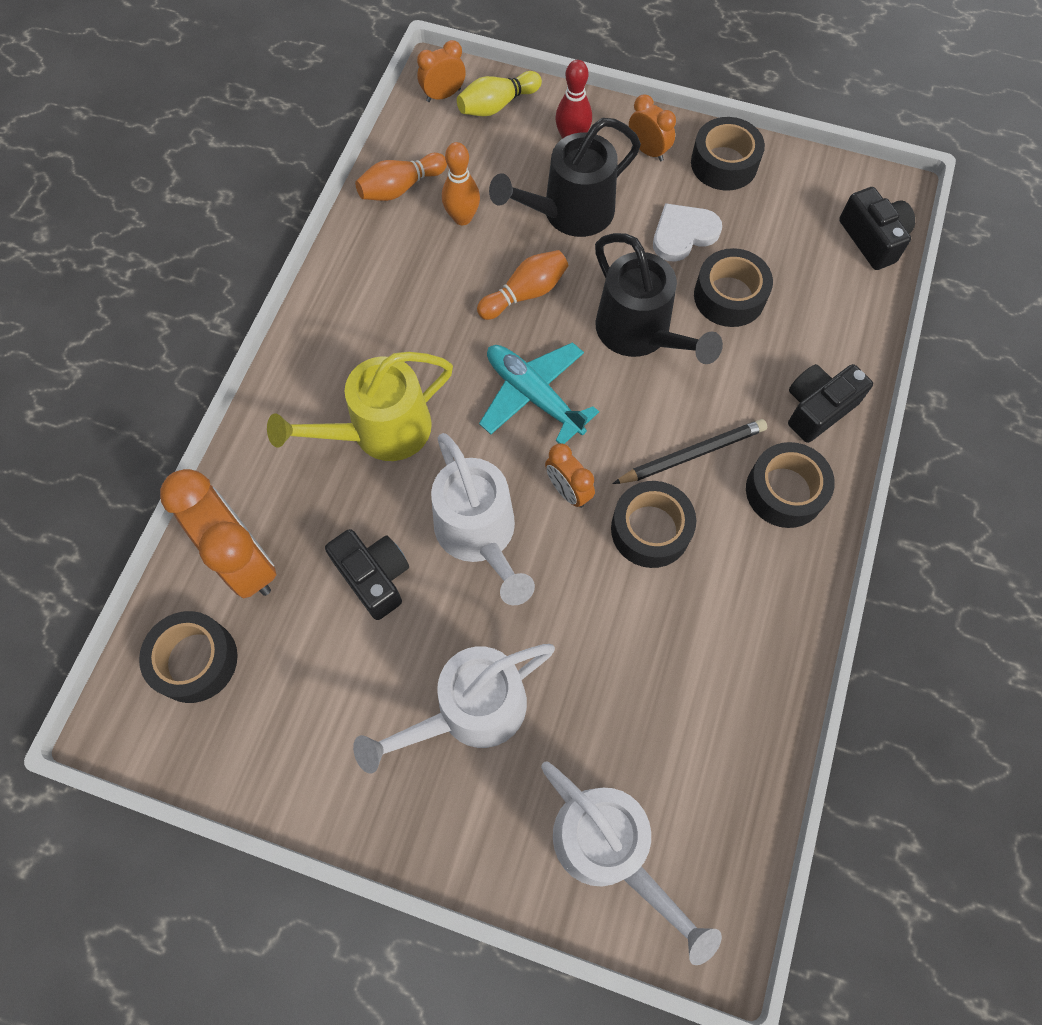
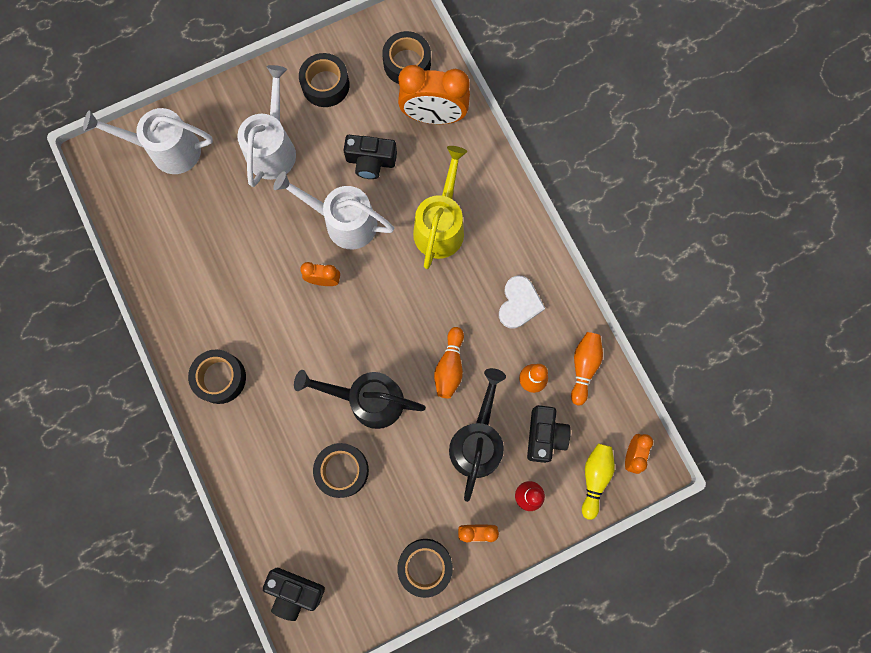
camera: 135 degrees right, 10 degrees up
turquoise plane [479,342,599,444] -> none
black tape [611,481,696,568] -> black tape moved to [299,53,350,107]
black pencil [612,419,767,484] -> none
white heart [653,203,722,262] -> white heart moved to [499,275,545,329]
black camera [788,364,873,443] -> black camera moved to [527,405,570,463]

